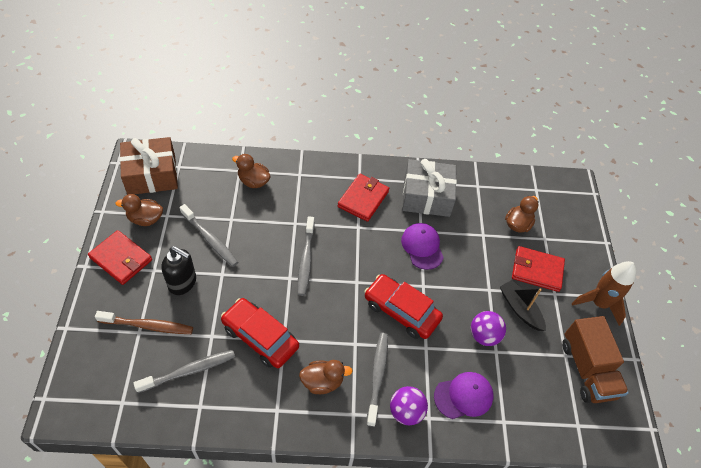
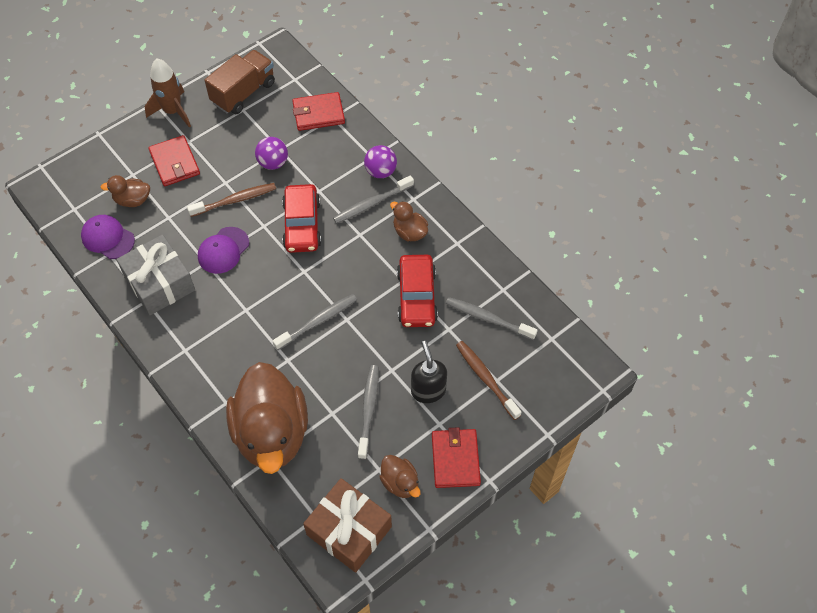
camera: 125 degrees left, 5 degrees up
brown duck [232,154,271,188] -> brown duck [226,362,308,474], size x2.29
red wallet [337,174,389,222] -> red wallet moved to [292,92,345,131]
purple cap [434,372,494,419] -> purple cap moved to [81,215,135,259]
black boat [500,280,546,331] -> none
none -> brown toothbrush [187,183,276,217]

